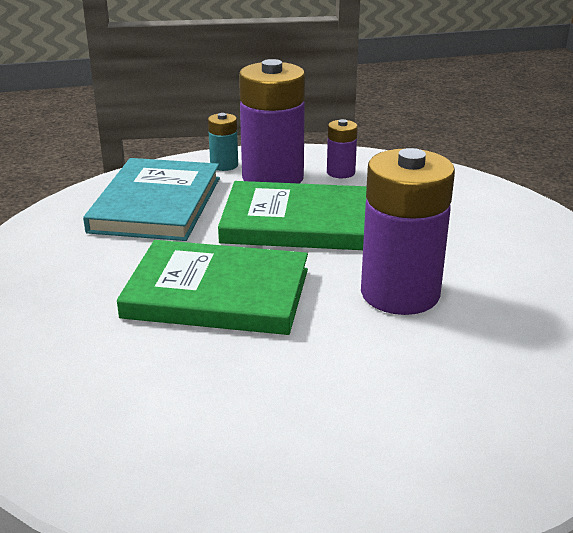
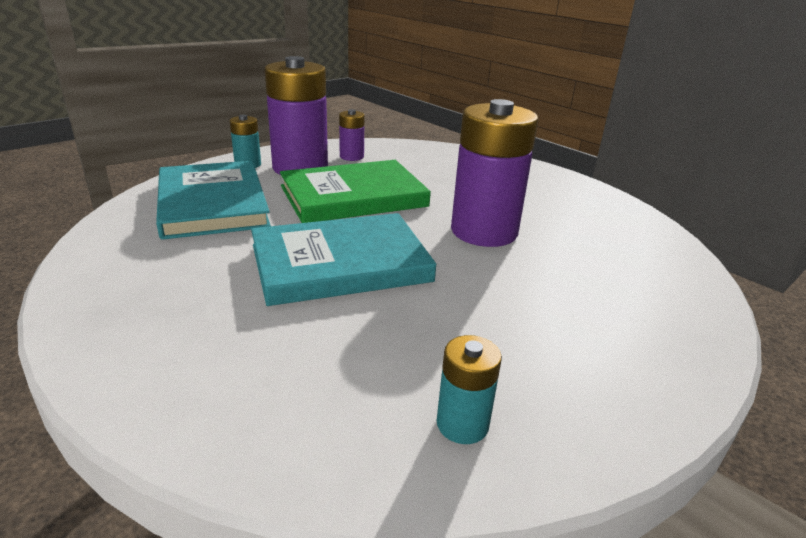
camera: 30 degrees left, 0 degrees up
green book [117,240,308,335] -> turquoise book [251,213,436,306]
none -> turquoise battery [437,335,502,444]

